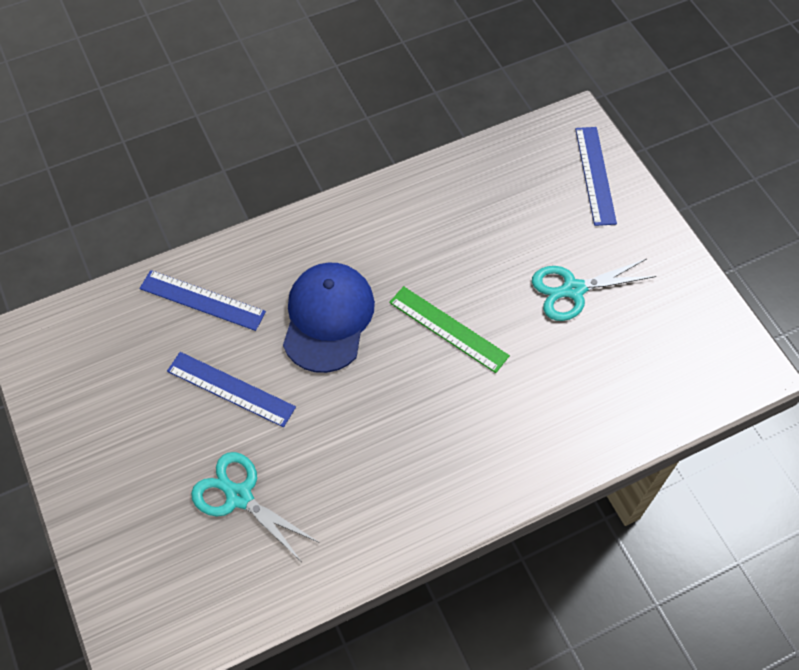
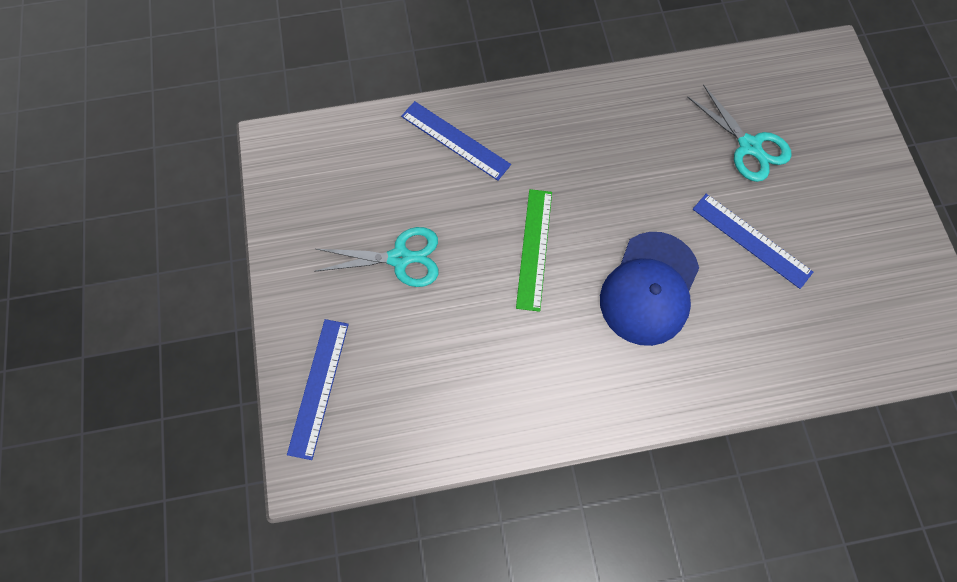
camera: 165 degrees left, 10 degrees up
blue ruler [139,270,266,331] -> blue ruler moved to [401,101,511,181]
green ruler [389,286,510,373] -> green ruler turned 45 degrees clockwise [516,189,552,312]

